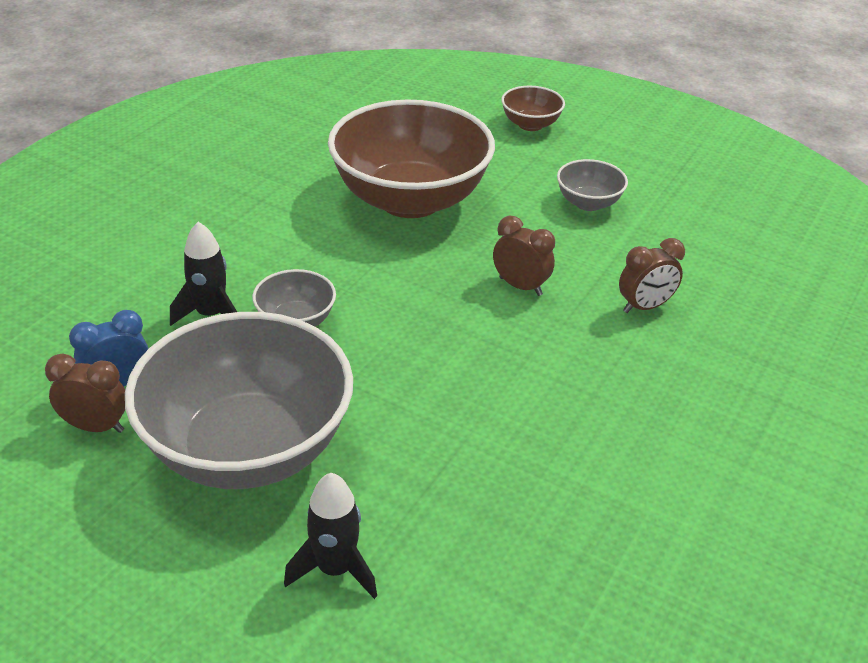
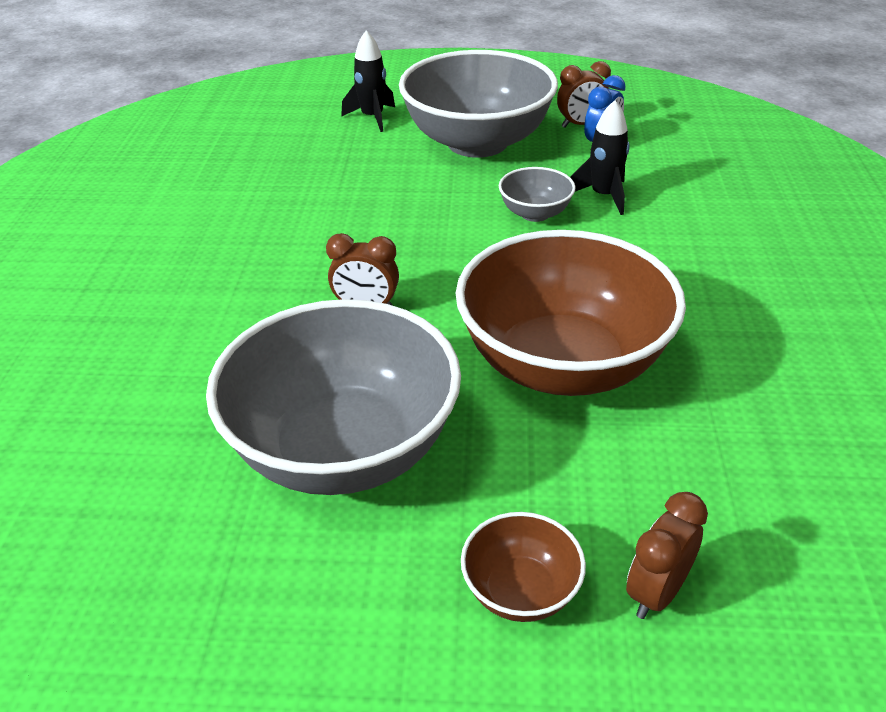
camera: 155 degrees right, 0 degrees up
grey bowl [557,159,628,211] -> grey bowl [206,299,461,495], size x2.29
brown clock [619,238,685,313] -> brown clock moved to [626,492,708,619]

